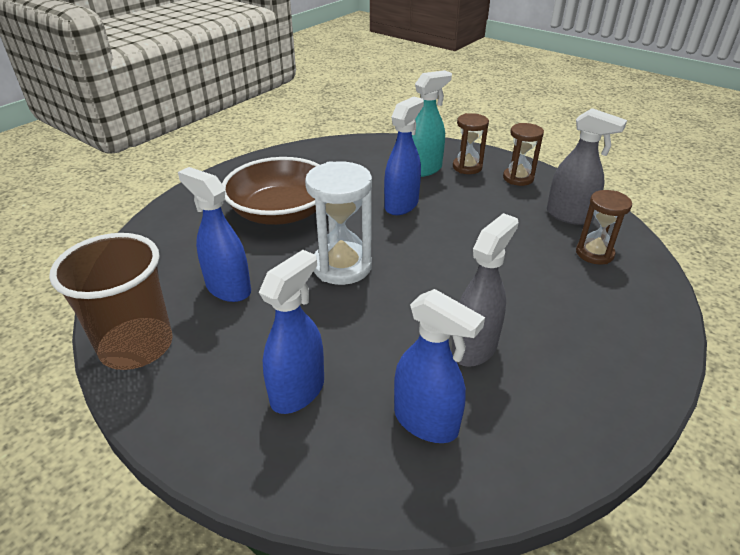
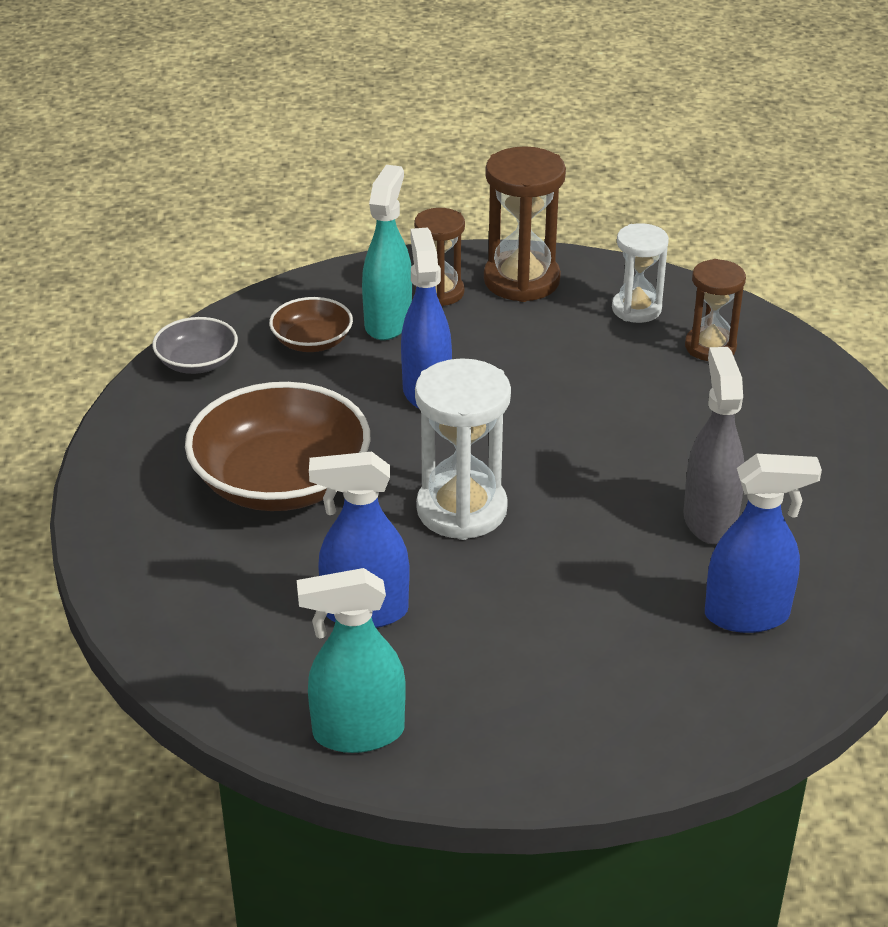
camera: 40 degrees left, 0 degrees up
brown cup [49,233,173,370] -> turquoise spray bottle [297,568,406,753]
blue spray bottle [259,250,324,414] -> none
brown hourglass [503,123,544,186] -> brown hourglass [484,146,566,302], size x1.57
grey spray bottle [547,108,627,225] -> white hourglass [612,223,669,323]
none -> grey bowl [153,317,238,374]
none -> brown bowl [269,297,353,352]

